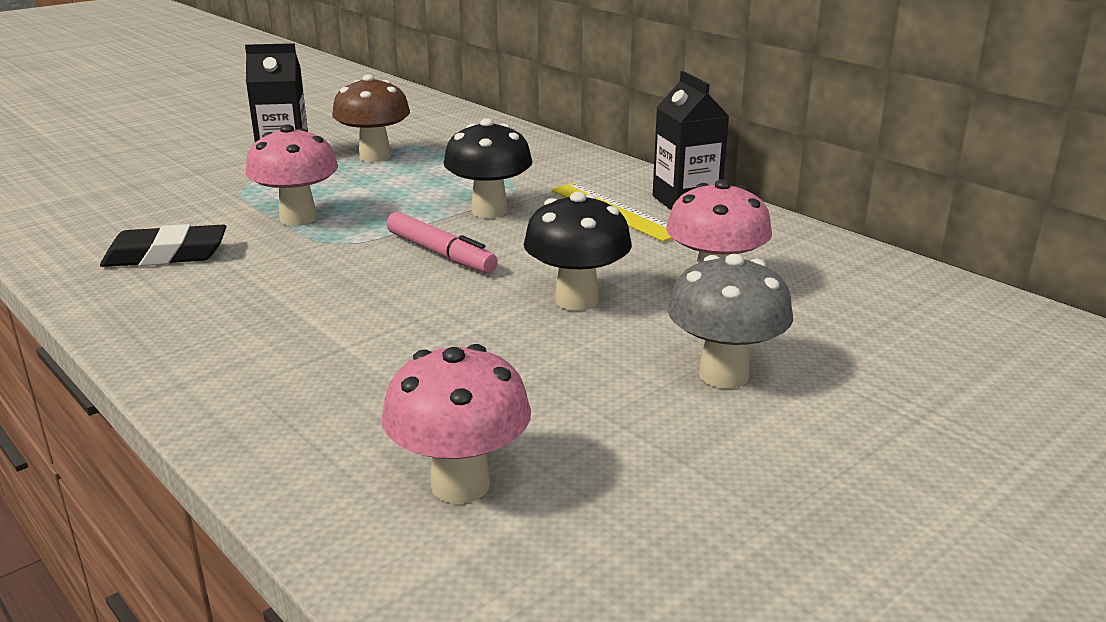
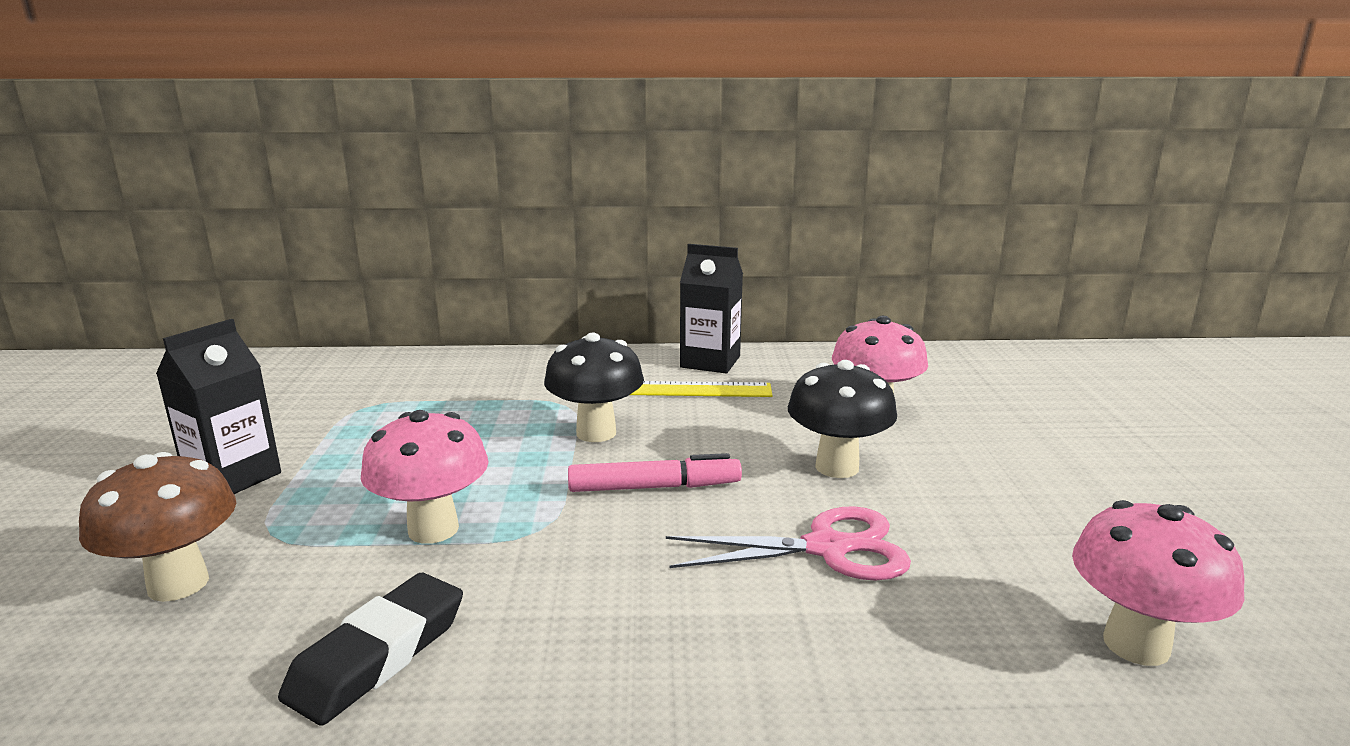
camera: 50 degrees left, 5 degrees down
brown mushroom [332,74,410,162] -> brown mushroom moved to [79,452,236,602]
grey mushroom [667,254,793,388] -> none
none -> pink scissors [666,507,911,581]

